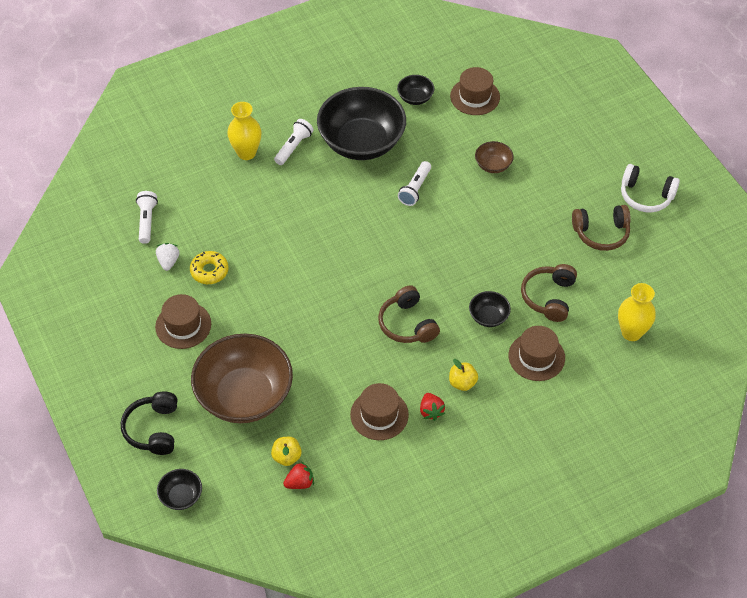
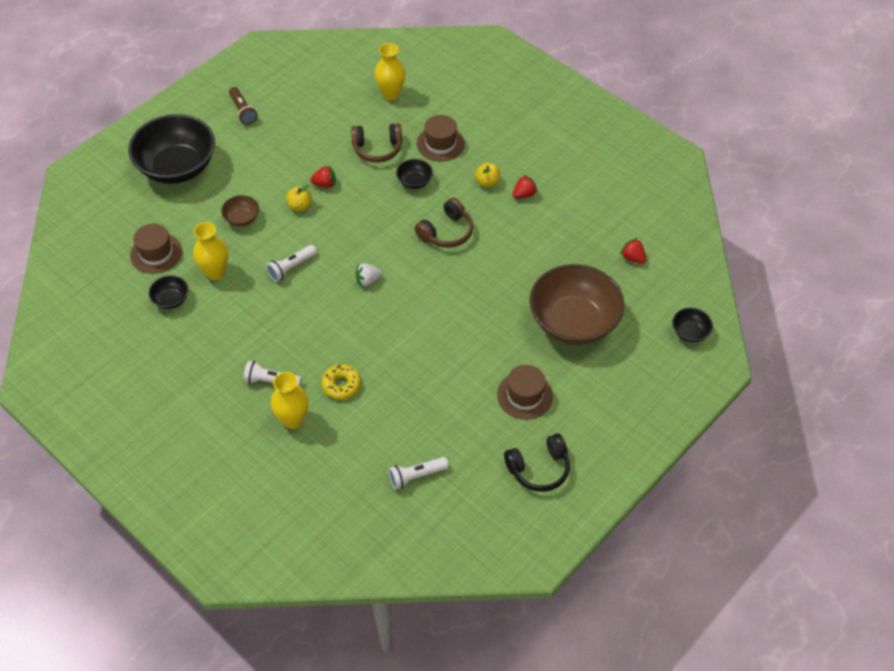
camera: 110 degrees left, 0 degrees up
black headphones [121,391,177,455] -> black headphones moved to [504,433,570,492]
white strawberry [156,243,179,271] -> white strawberry moved to [356,263,382,286]
yellow donut [190,251,229,284] -> yellow donut moved to [321,364,361,400]
yellow apple [271,437,302,466] -> yellow apple moved to [286,184,312,211]
black bowl [317,87,406,160] -> black bowl moved to [128,114,215,184]
brown hat [350,383,409,440] -> none
white flashlight [398,161,431,206] -> white flashlight turned 135 degrees clockwise [266,245,317,282]
brown headphones [572,205,631,251] -> none
white headphones [621,164,680,212] -> brown flashlight [229,87,258,125]
none -> yellow vase [193,222,228,280]
none -> red strawberry [310,165,336,188]

